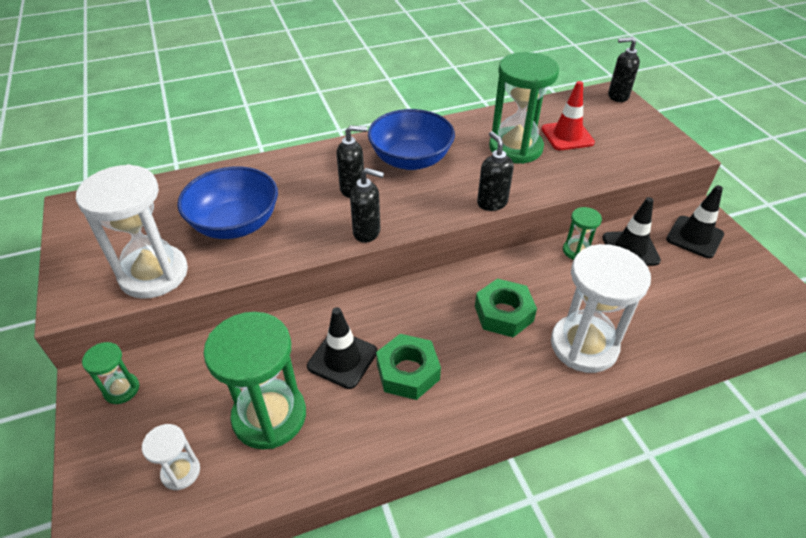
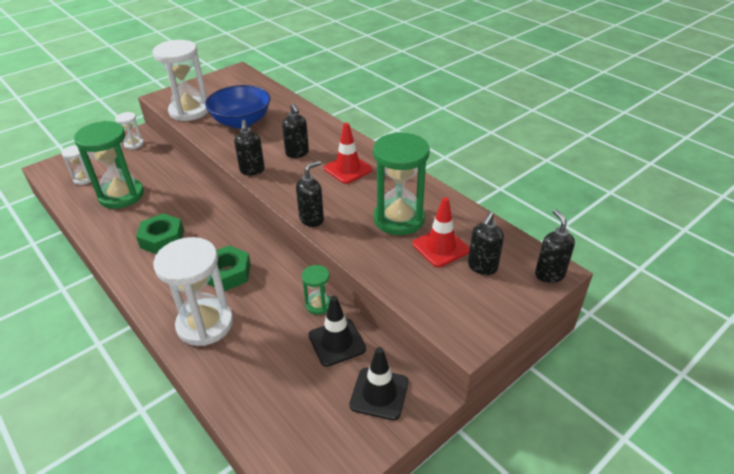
camera: 70 degrees right, 5 degrees down
green hourglass [82,342,139,404] -> white hourglass [115,112,144,149]
black traffic cone [307,307,377,389] -> none
blue bowl [368,109,455,170] -> red traffic cone [324,123,373,184]
none -> black soap dispenser [468,212,504,275]

